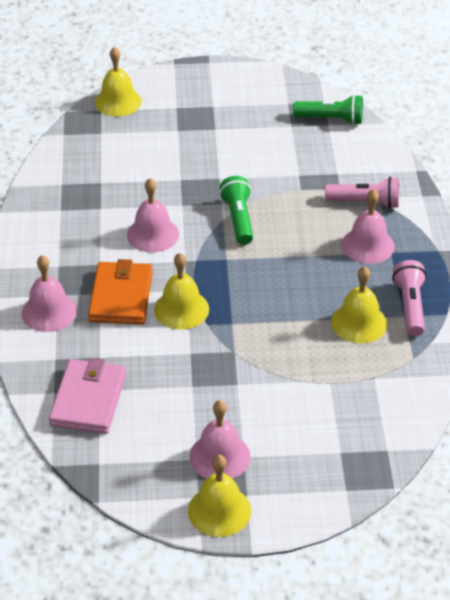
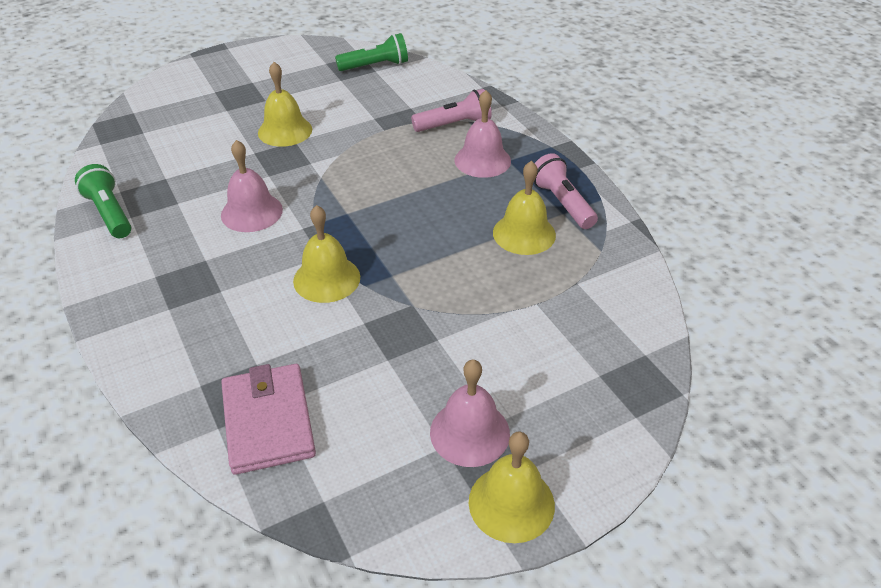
camera: 25 degrees left, 0 degrees up
pink bell [21,255,77,332] -> none
orange wallet [88,259,153,325] -> none
yellow bell [95,47,142,116] -> yellow bell moved to [258,62,312,147]
green flashlight [219,176,253,245] -> green flashlight moved to [75,164,131,238]

